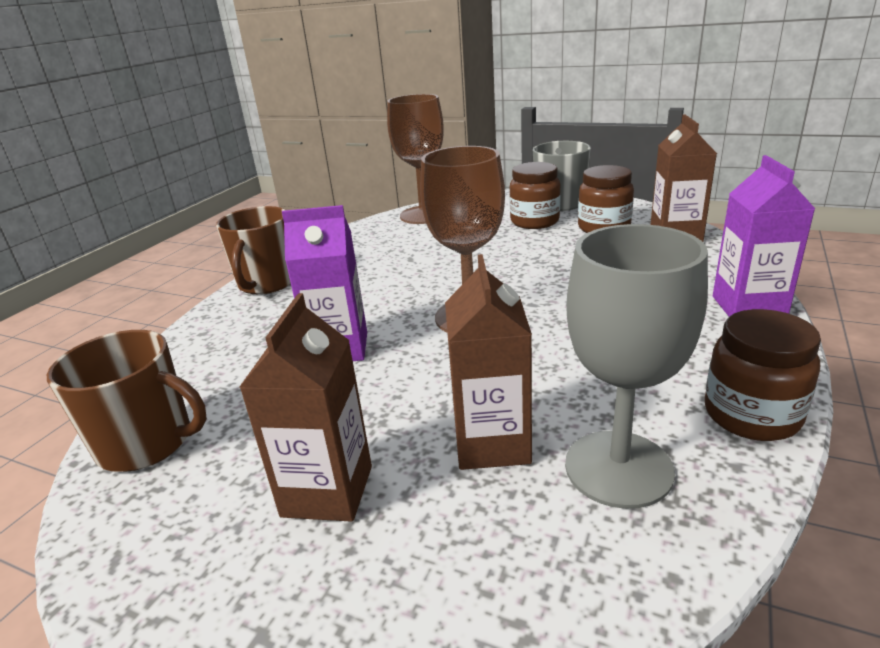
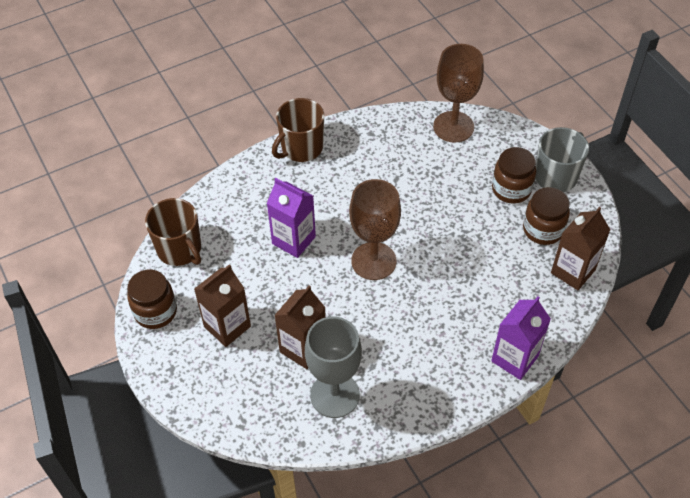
camera: 35 degrees right, 25 degrees up
brown jar [705,309,821,441] -> brown jar moved to [127,270,177,329]

